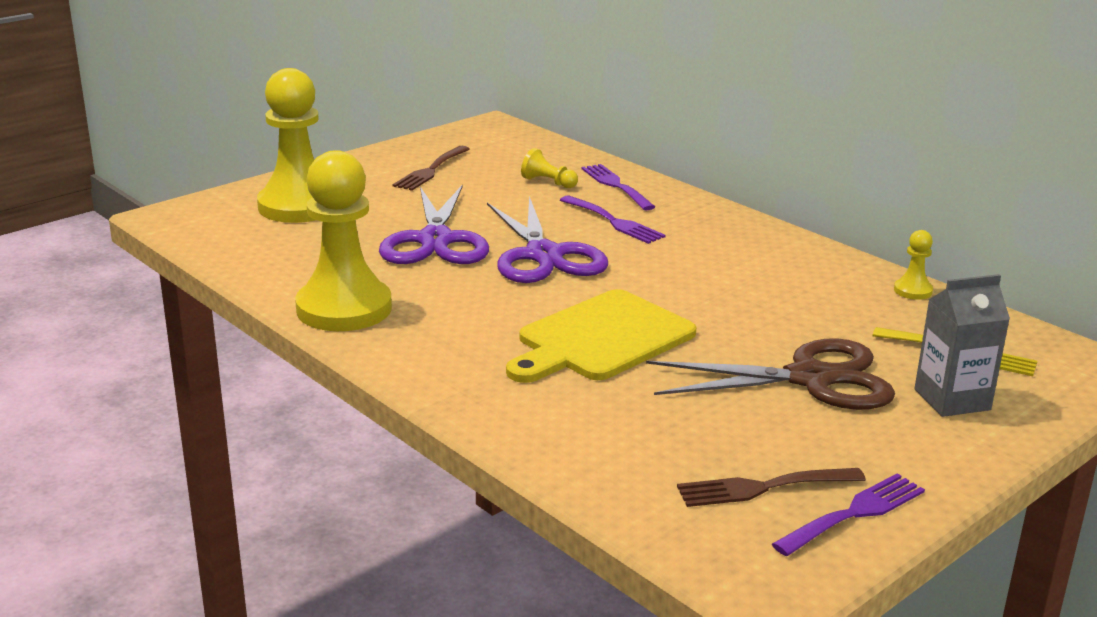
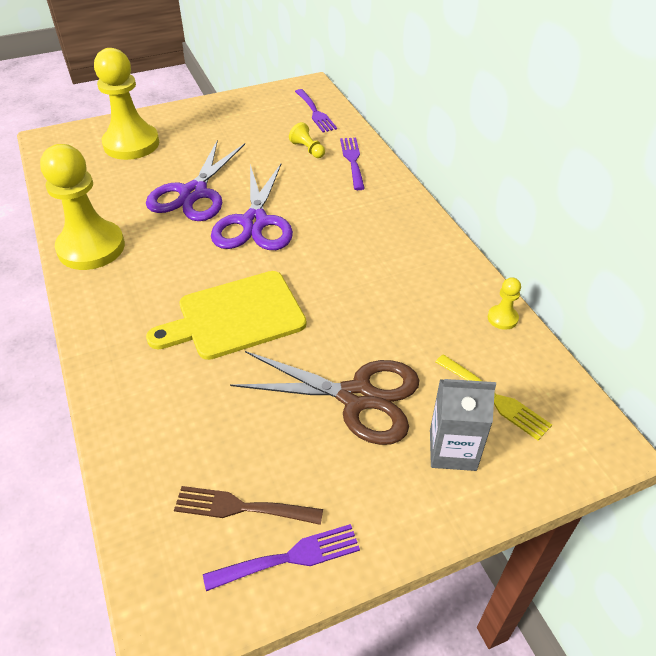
camera: 20 degrees right, 20 degrees up
brown fork [393,146,470,191] -> none
purple fork [560,196,666,244] -> purple fork moved to [295,89,337,132]

